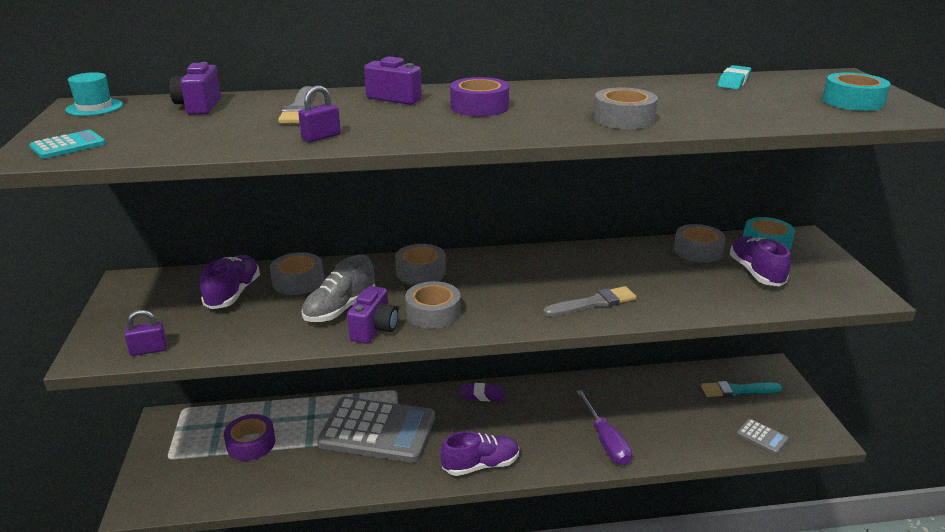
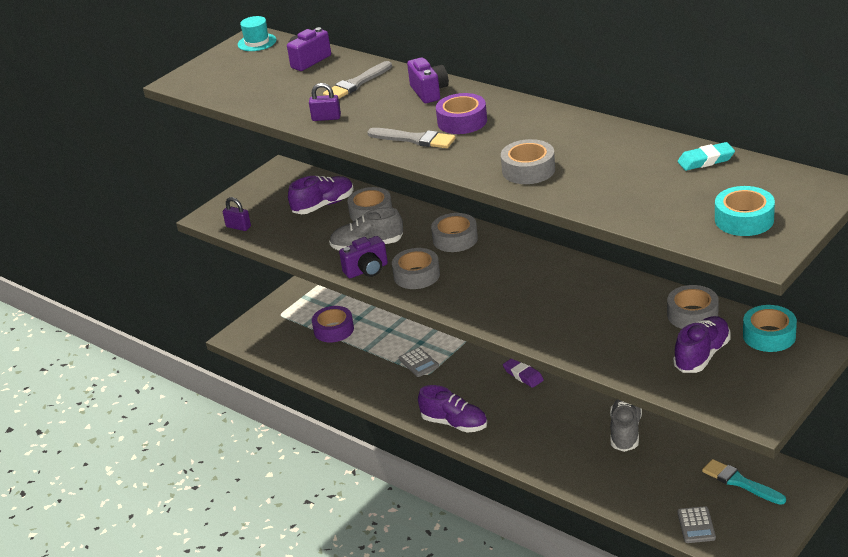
camera: 50 degrees right, 5 degrees up
turquoise calculator [29,130,106,159] -> none
grey calculator [317,397,435,463] -> grey calculator [399,347,439,377], size x0.41
grey brush [543,286,637,317] -> grey brush moved to [367,128,456,148]
purple screwdriver [576,390,632,465] -> none
none -> grey shoe [610,399,642,452]

